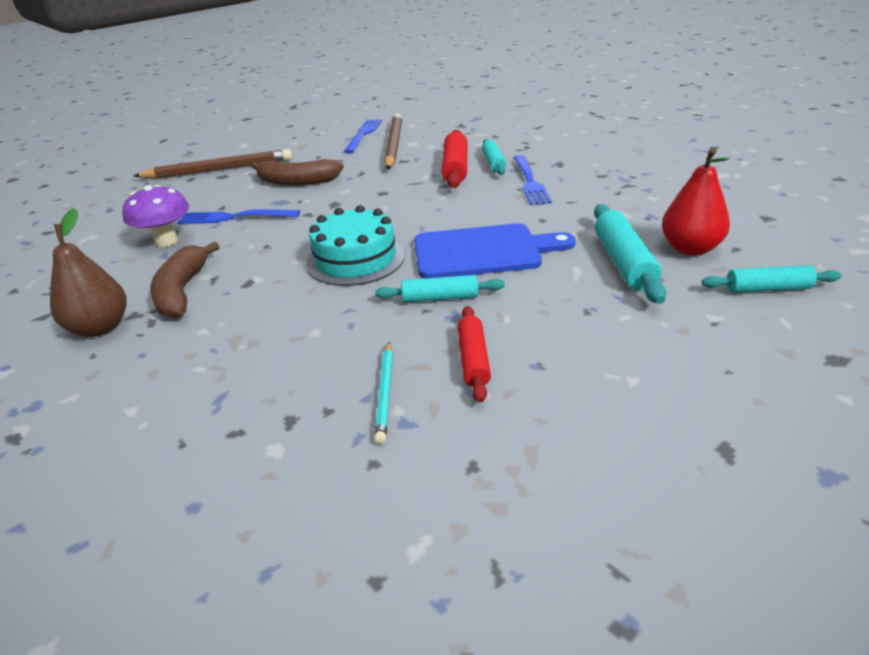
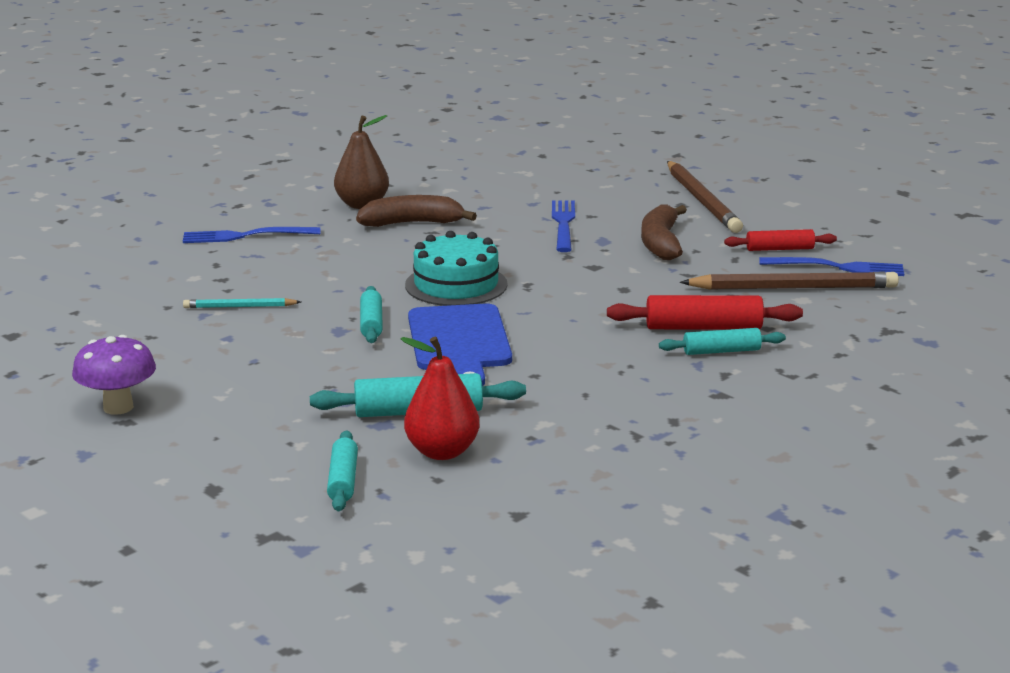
camera: 85 degrees right, 10 degrees down
purple mushroom [122,185,189,247] -> purple mushroom moved to [72,335,156,415]
red rolling pin [458,306,491,403] -> red rolling pin moved to [724,229,837,251]
blue fork [513,155,552,205] -> blue fork moved to [183,227,320,243]

